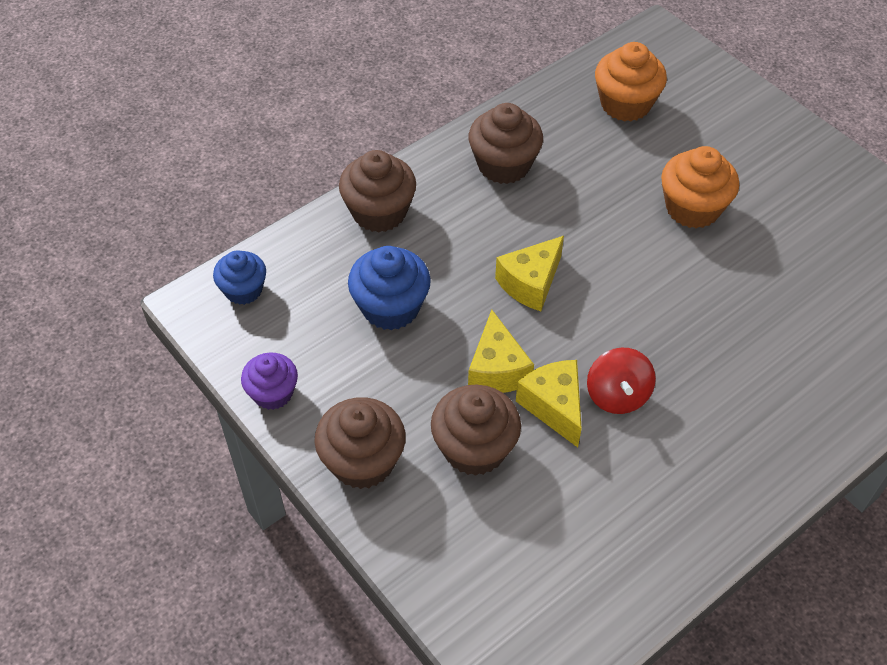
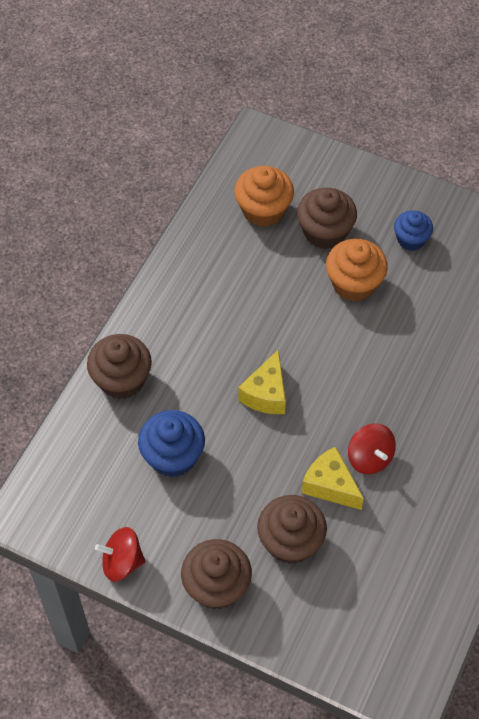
camera: 25 degrees left, 5 degrees up
blue cupcake [213,250,266,305] -> blue cupcake moved to [394,211,433,251]
purple cupcake [241,353,298,410] -> red spinning top [95,527,145,582]
yellow cheese [468,310,534,393] -> none
brown cupcake [469,103,543,184] -> brown cupcake moved to [297,188,357,249]

